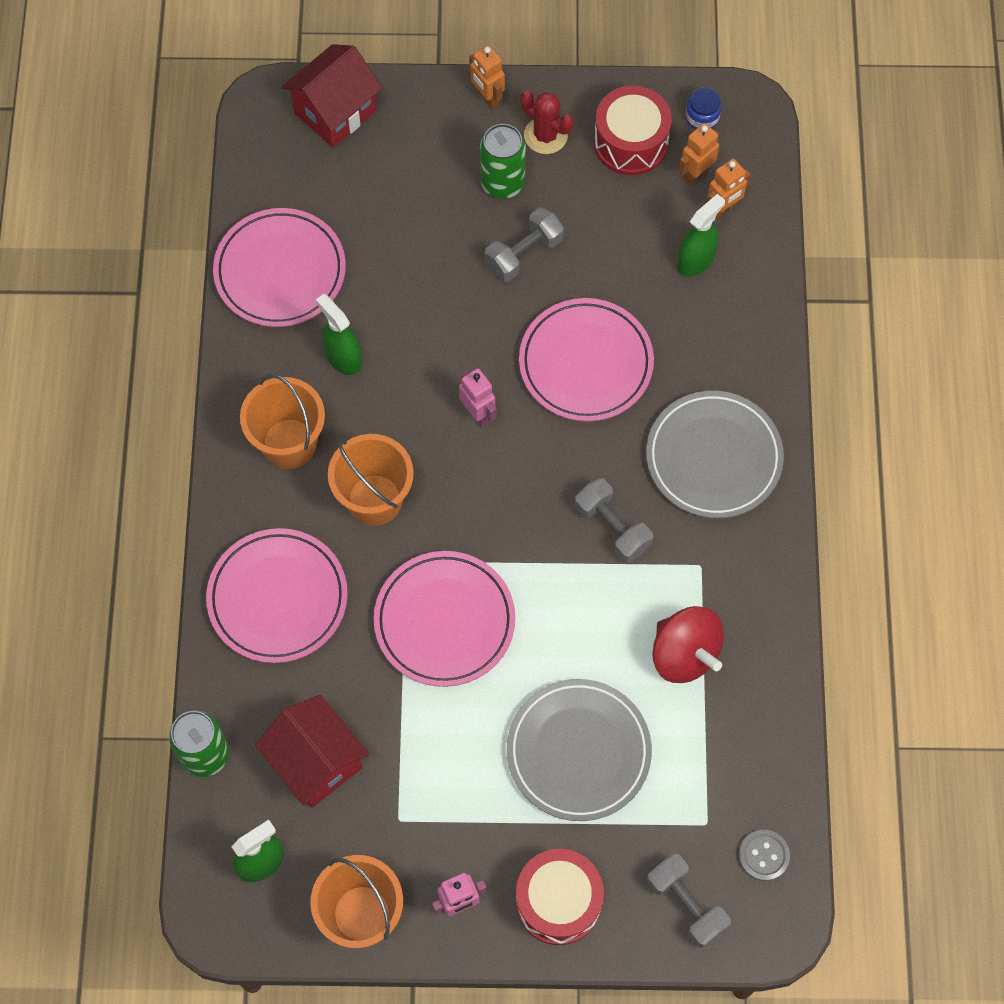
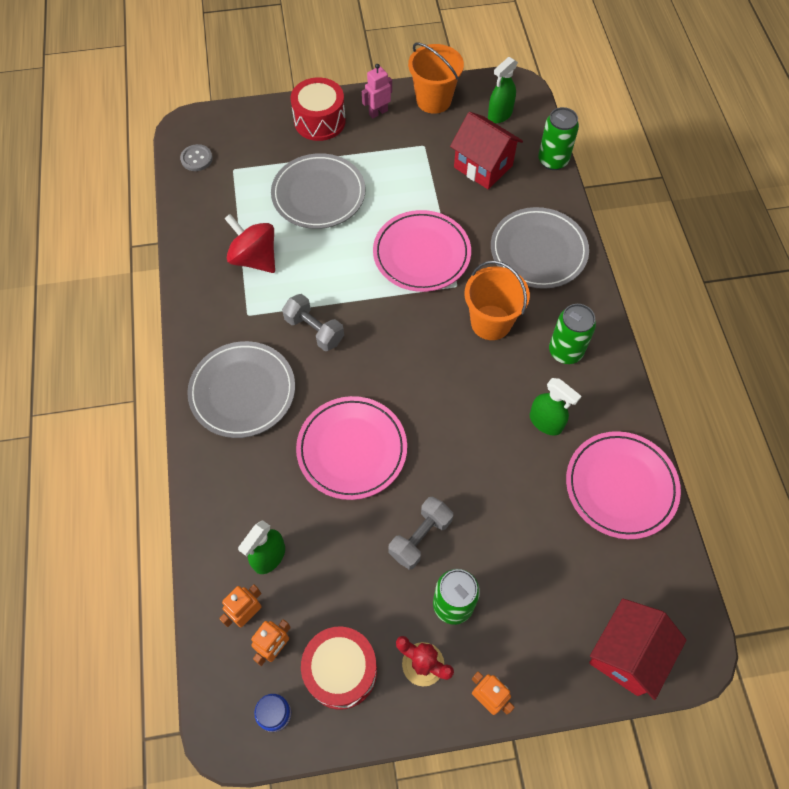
camera: 170 degrees right, 5 degrees down
pink plate [206,528,348,663] -> grey plate [491,207,589,289]
orange bucket [240,373,325,469] -> green can [549,304,596,364]
pink robot [459,368,497,427] -> none
grey dumbbell [647,853,731,948] -> none

